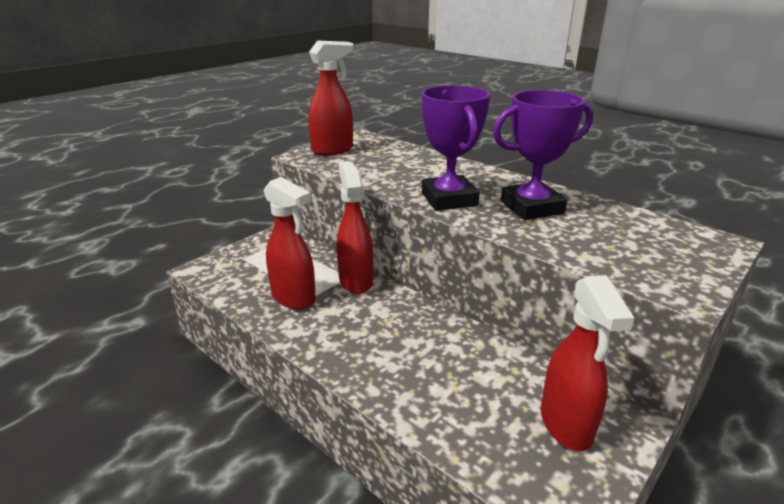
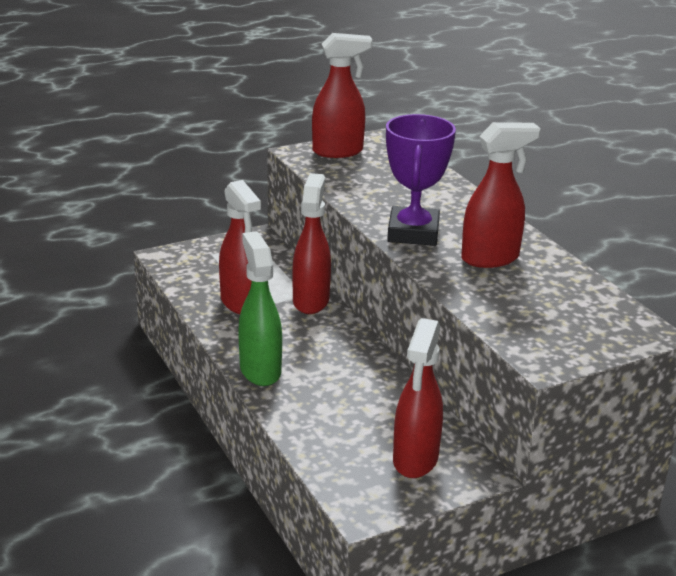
camera: 20 degrees right, 0 degrees up
purple trophy [493,90,593,220] -> red spray bottle [461,122,541,268]
none -> green spray bottle [238,231,282,386]

